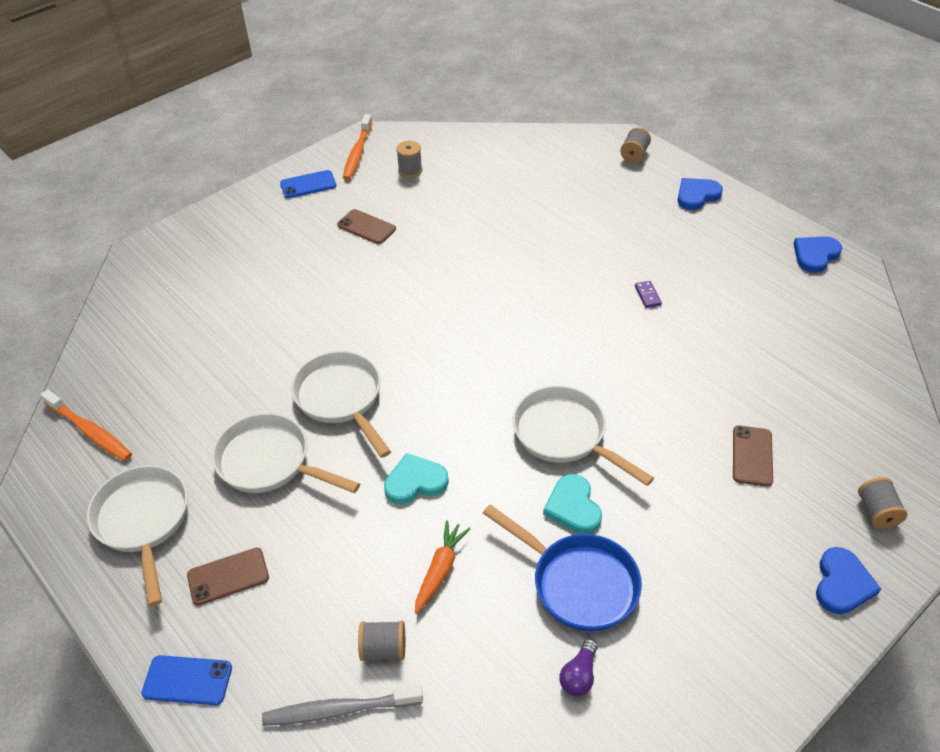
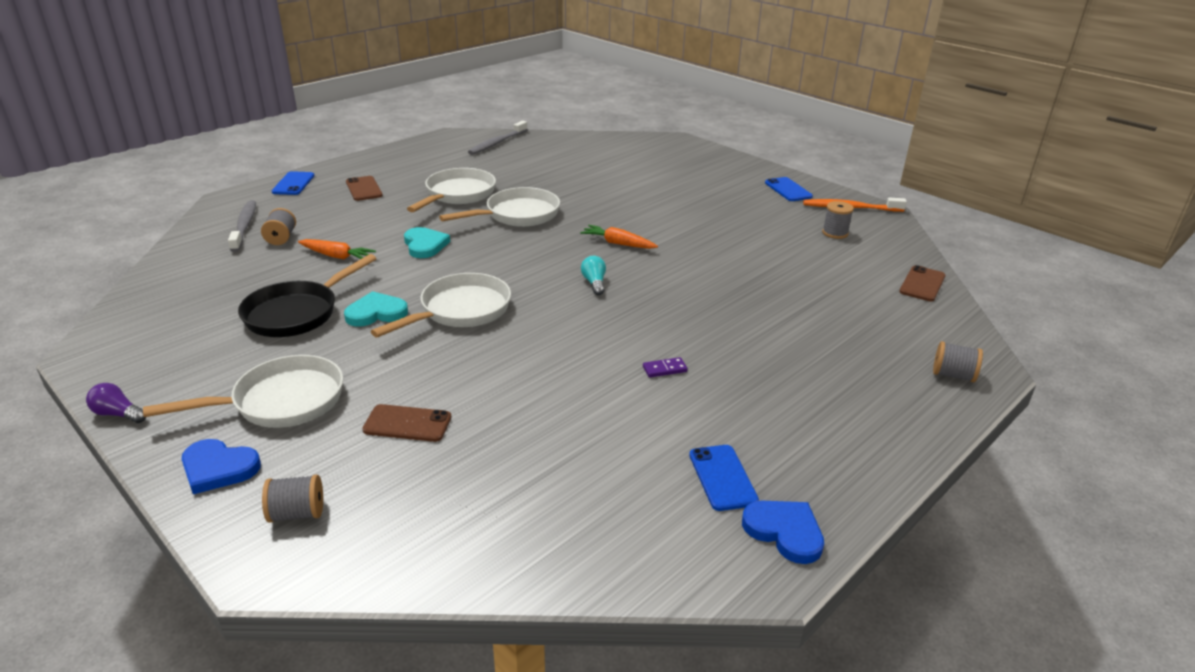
camera: 85 degrees right, 15 degrees down
orange toothbrush [40,389,132,461] -> grey toothbrush [468,121,528,155]
white pan [87,465,188,607] -> white pan moved to [143,355,343,428]
brown phone [337,209,396,244] -> brown phone moved to [899,265,946,301]
blue pan [483,504,642,631] -> black pan [238,254,377,337]
purple light bulb [559,639,598,696] -> purple light bulb moved to [86,383,146,423]
blue heart [677,178,723,210] -> none
none -> orange carrot [580,225,658,249]
none -> turquoise light bulb [581,256,606,295]
none -> blue phone [689,445,759,511]

